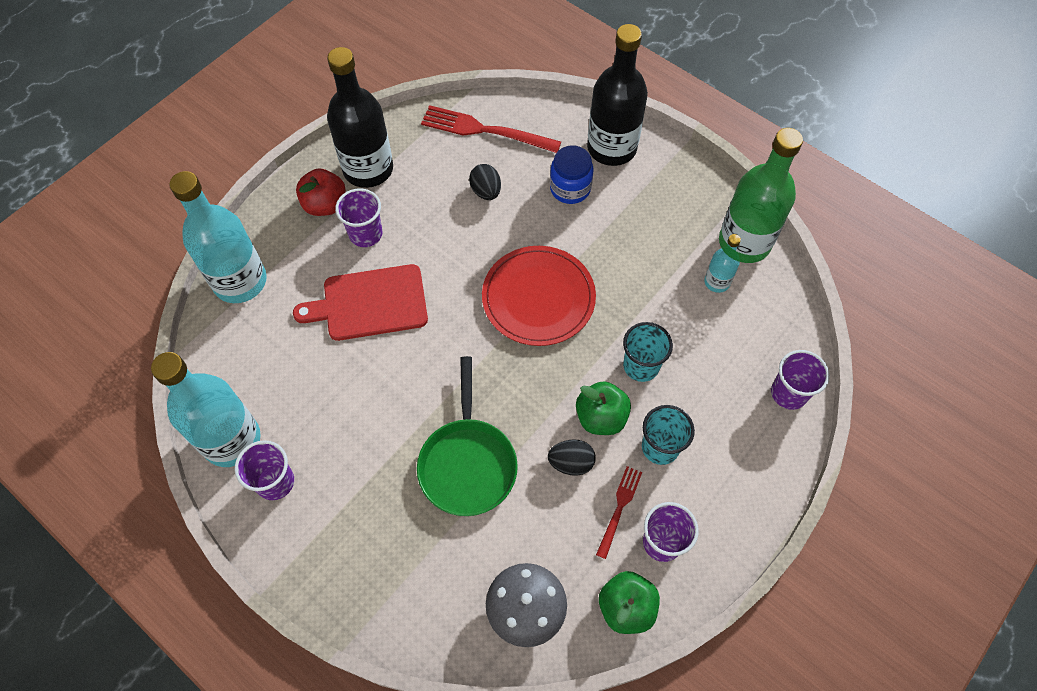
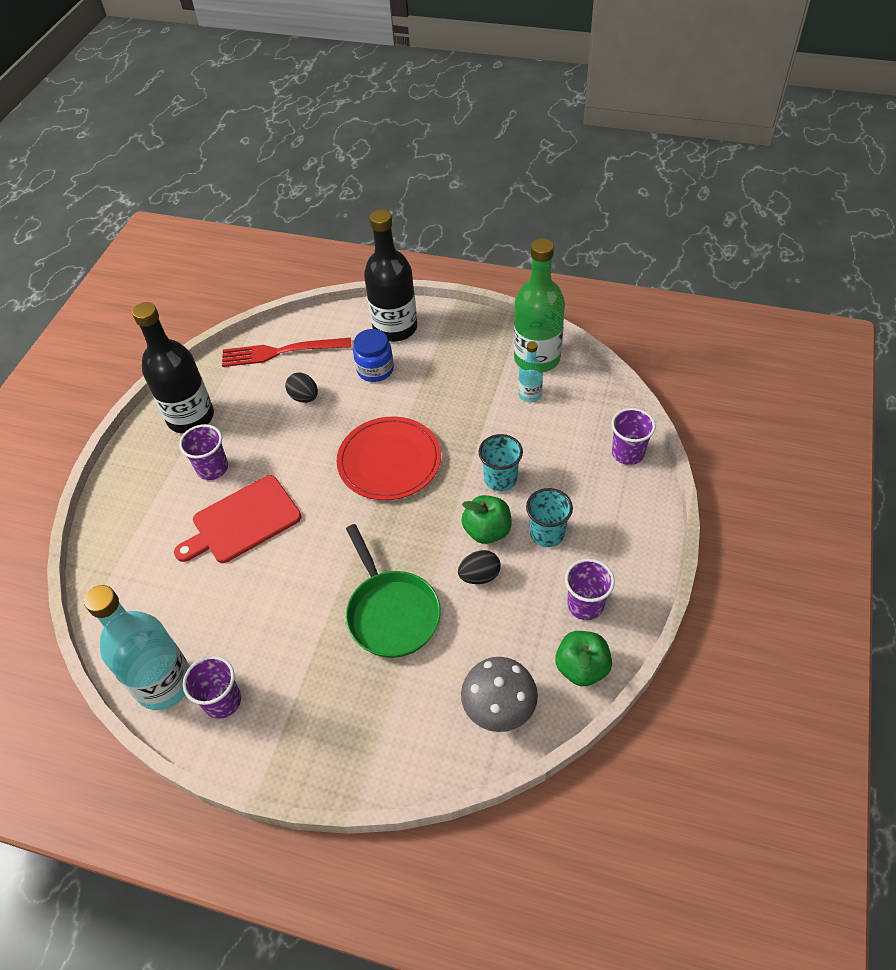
camera: 20 degrees left, 10 degrees down
turquoise bottle [169,171,267,303] -> none
red apple [296,168,346,216] -> none
red fork [596,466,642,559] -> none

